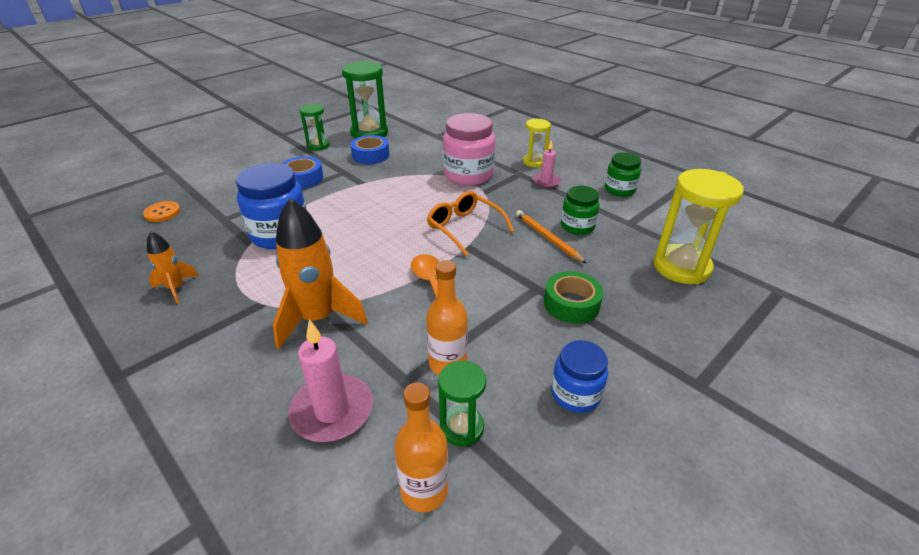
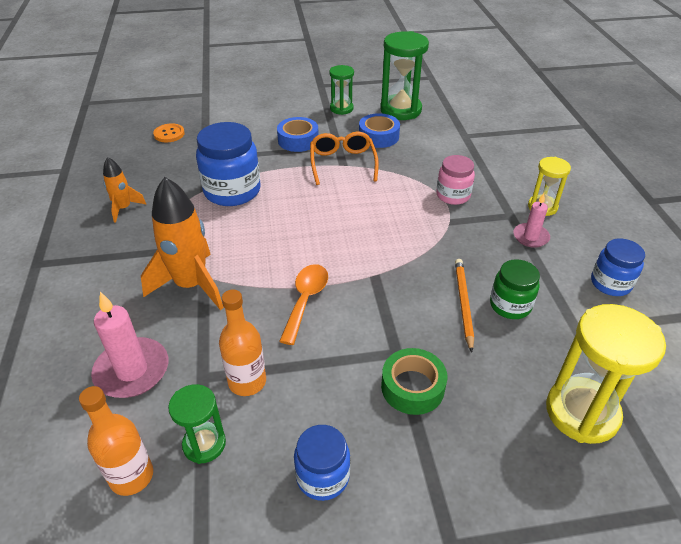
camera: 35 degrees right, 5 degrees up
orange glasses [427,191,514,256] -> orange glasses moved to [310,132,379,185]
pink jar [443,113,495,186] -> pink jar [436,155,475,205], size x0.59
green jar [605,152,641,197] -> blue jar [591,239,645,296]

